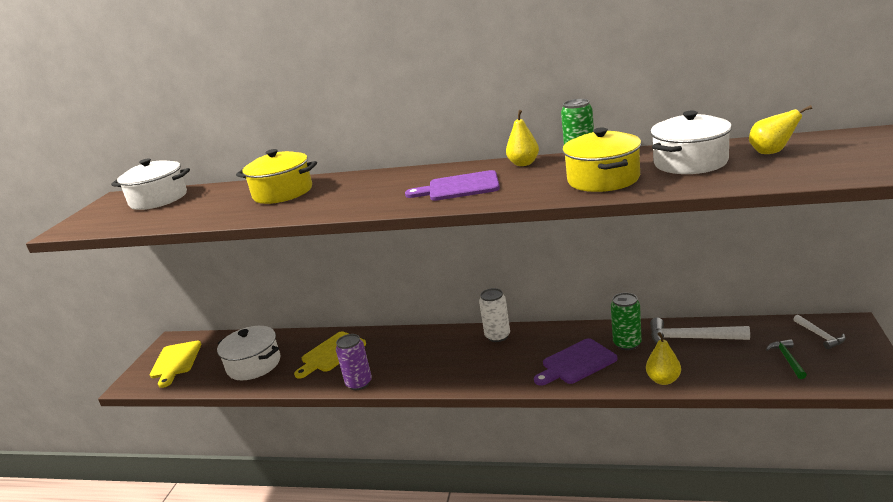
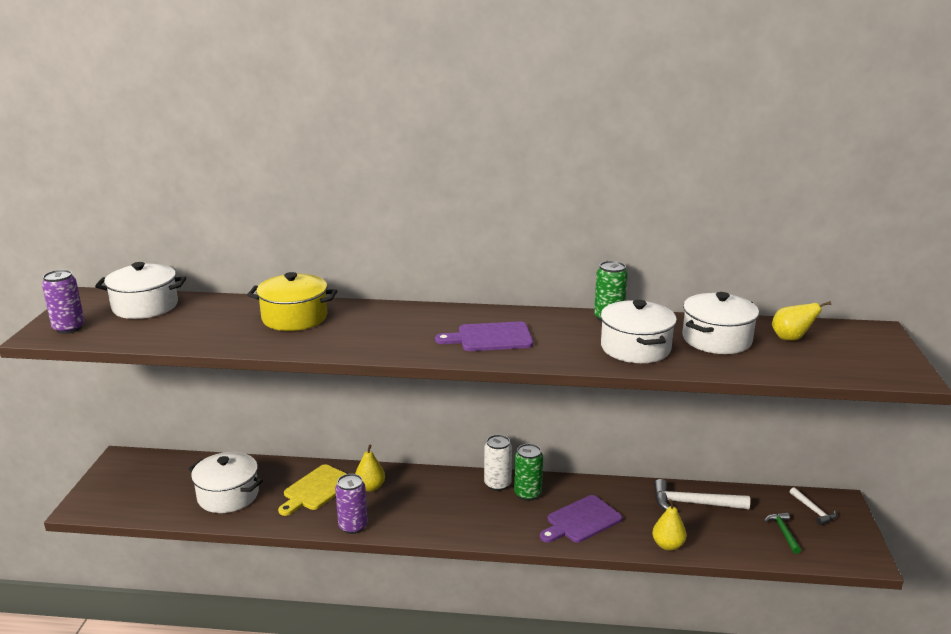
camera: 10 degrees left, 0 degrees up
yellow cutting board [150,341,201,388] -> none
yellow pear [506,110,539,166] -> yellow pear moved to [355,445,385,492]
yellow pot [562,128,641,192] -> white pot [601,300,677,363]
green can [611,293,642,350] -> green can moved to [514,444,543,501]
none -> purple can [42,270,85,334]

